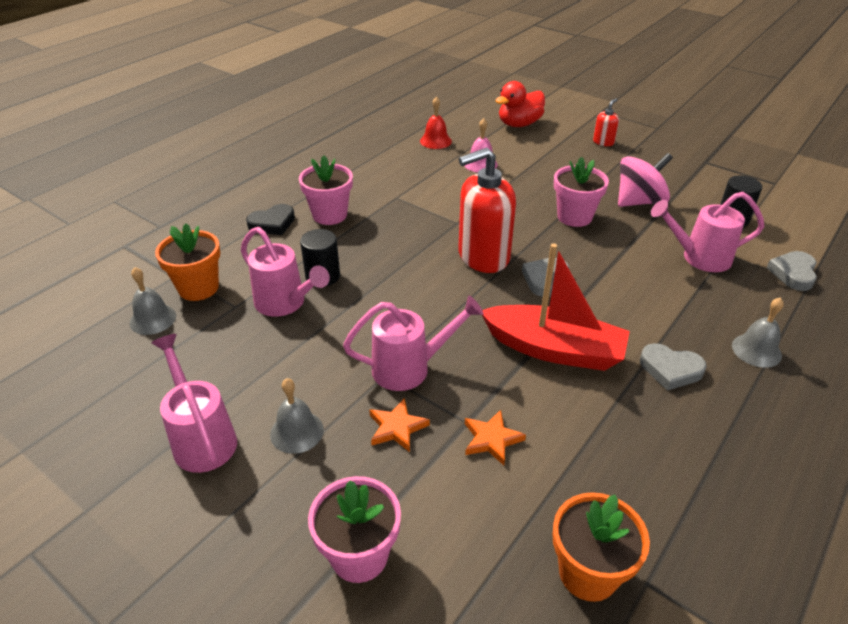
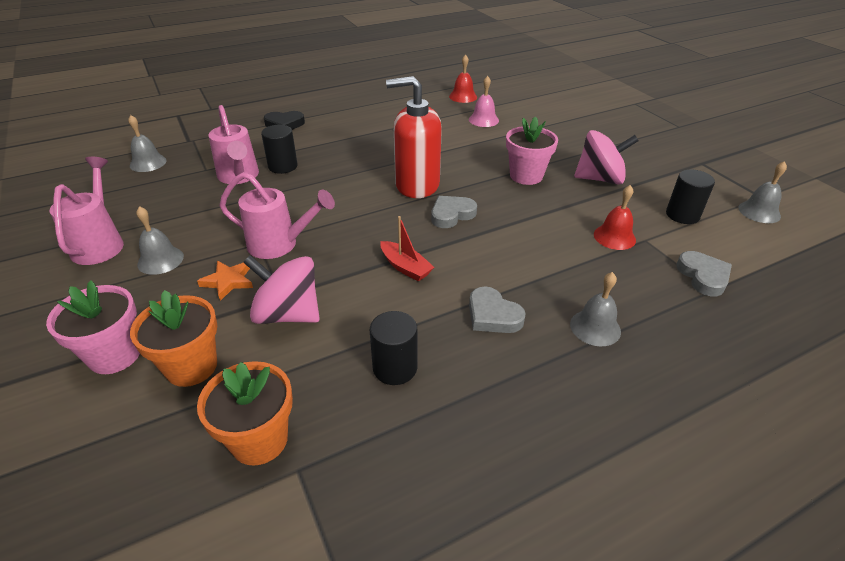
camera: 25 degrees right, 0 degrees up
orange flower pot [155,223,221,301] -> orange flower pot moved to [130,290,217,387]
pink flower pot [299,155,353,225] -> none
orange star [465,410,526,466] -> pink spinning top [243,255,320,324]
red boat [482,243,630,371] -> red boat [380,216,434,281], size x0.50
red duck [495,81,545,127] -> none
red soap dispenser [593,99,619,146] -> none
pink watering can [651,192,764,272] -> red bell [594,185,636,250]
grey heart [766,251,817,291] -> grey heart turned 120 degrees clockwise [676,251,732,296]
none -> black cylinder [370,311,417,385]
none -> grey bell [738,161,787,223]

